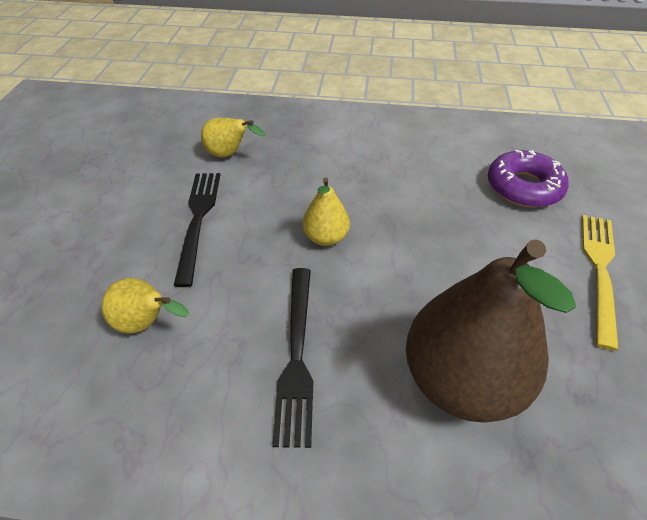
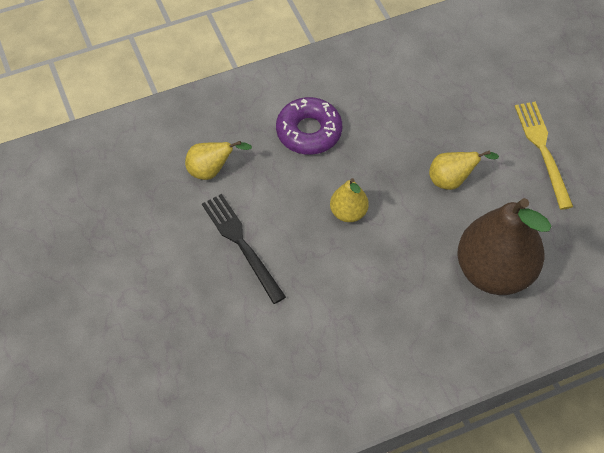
camera: 30 degrees left, 10 degrees up
yellow pear [101,278,189,334] -> yellow pear moved to [429,150,499,190]
black fork [272,268,313,448] -> none
purple donut [488,150,569,208] -> purple donut moved to [276,97,342,155]

